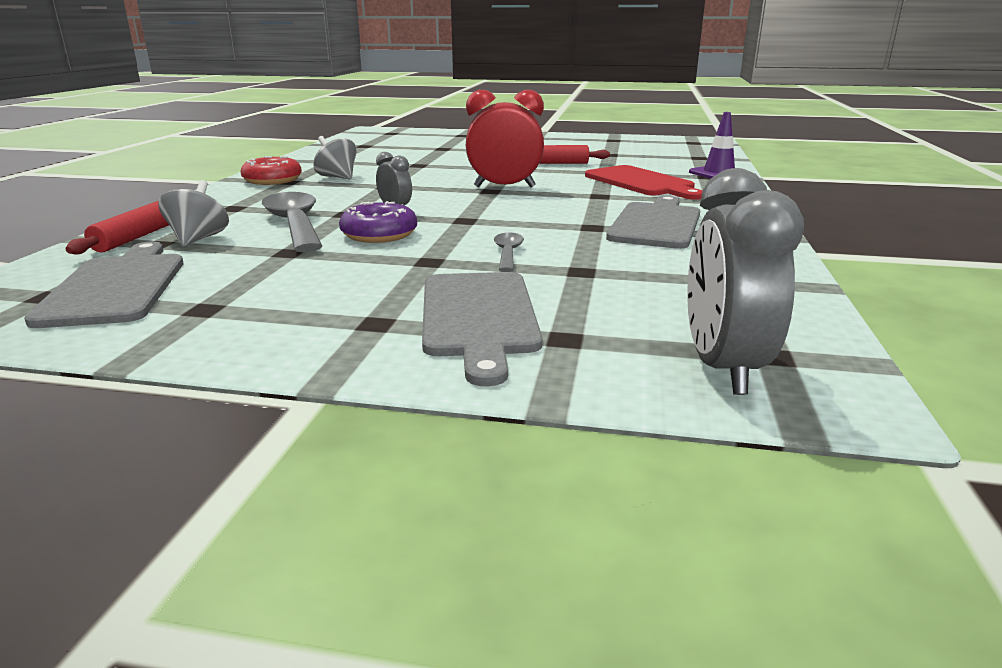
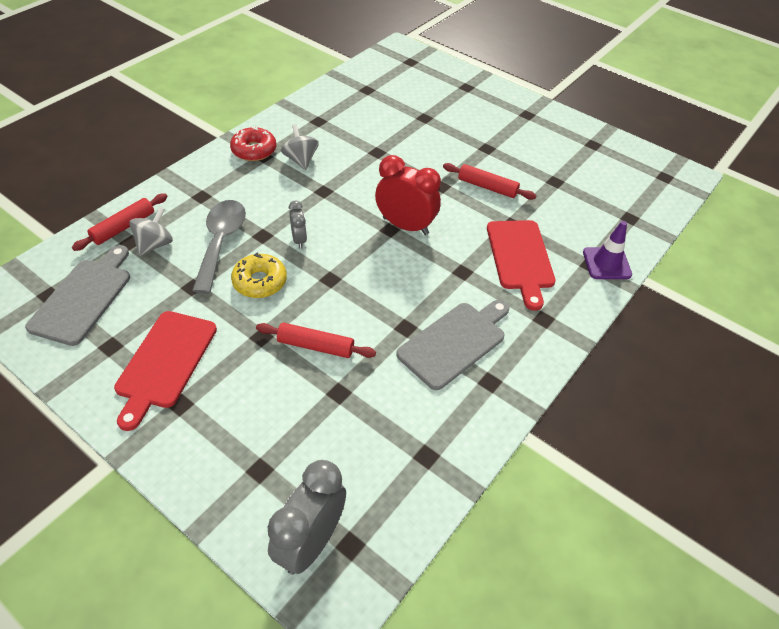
camera: 25 degrees right, 25 degrees up
purple donut [339,201,417,243] -> yellow donut [231,253,287,298]
grey cutting board [422,272,542,386] -> none
grey spoon [494,232,524,272] -> red rolling pin [256,323,376,358]
none -> red cutting board [114,311,217,431]

